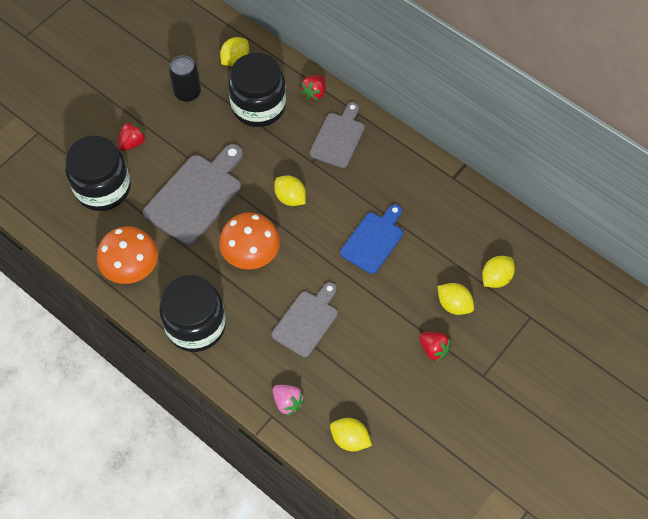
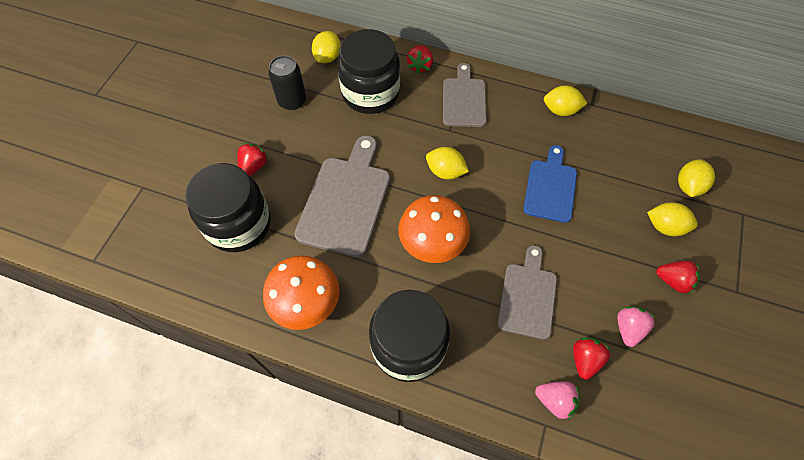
camera: 20 degrees left, 0 degrees up
yellow lemon [330,418,372,451] -> yellow lemon moved to [544,85,588,116]
none -> red strawberry [573,338,611,380]
none -> pink strawberry [617,306,655,347]

